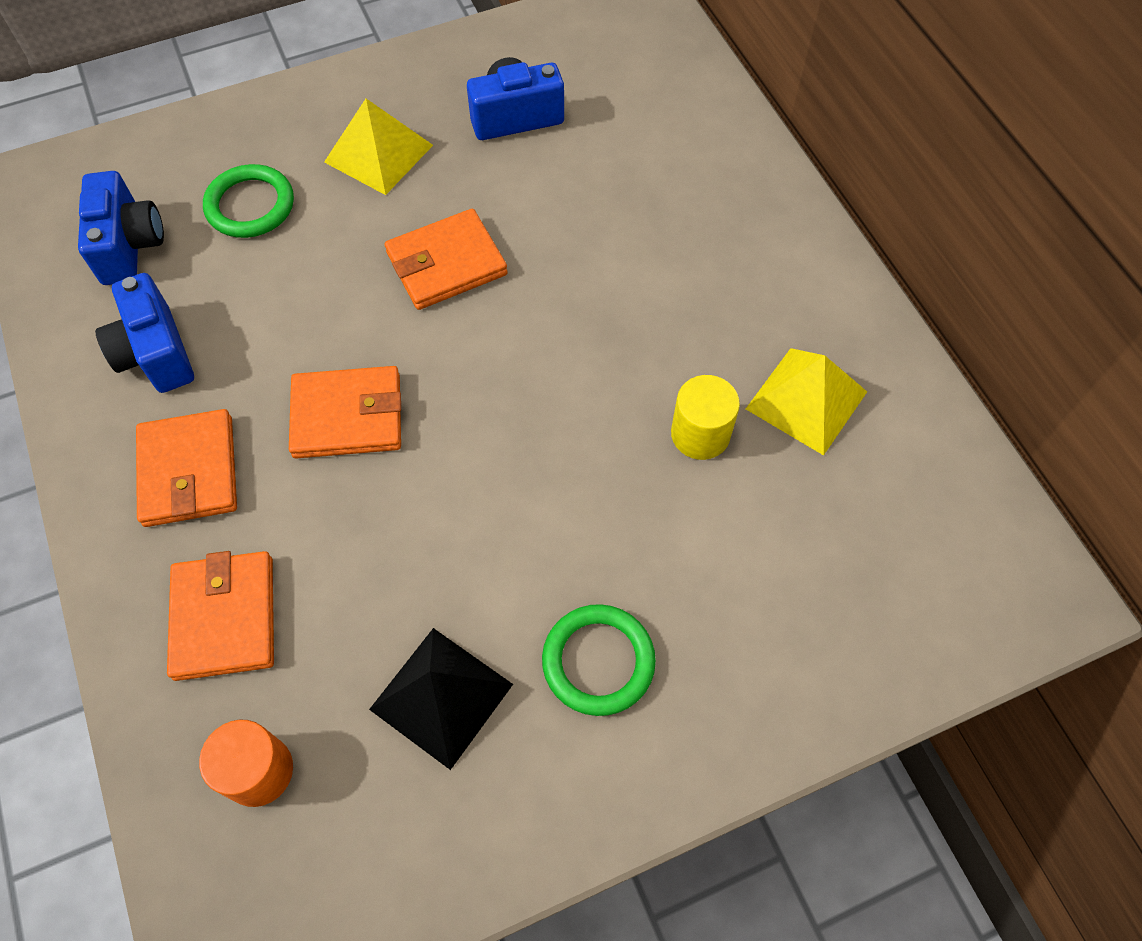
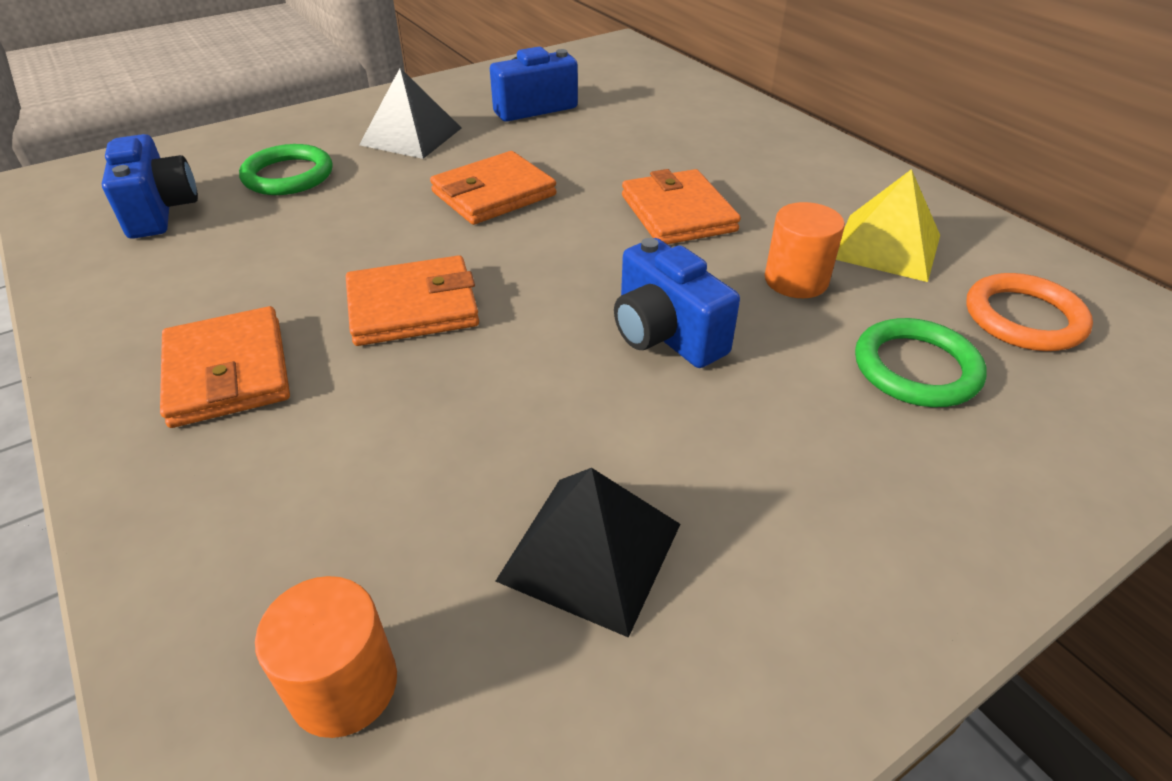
camera: 10 degrees left, 20 degrees down
blue camera [95,273,194,393] -> blue camera moved to [614,238,740,368]
orange wallet [167,551,274,681] -> orange wallet moved to [622,169,741,244]
yellow pyramid [324,99,433,195] -> black pyramid [359,68,461,159]
green ring [542,604,656,716] -> green ring moved to [855,318,987,407]
yellow cylinder [671,375,740,460] -> orange cylinder [765,202,845,298]
none -> orange ring [966,273,1093,351]

